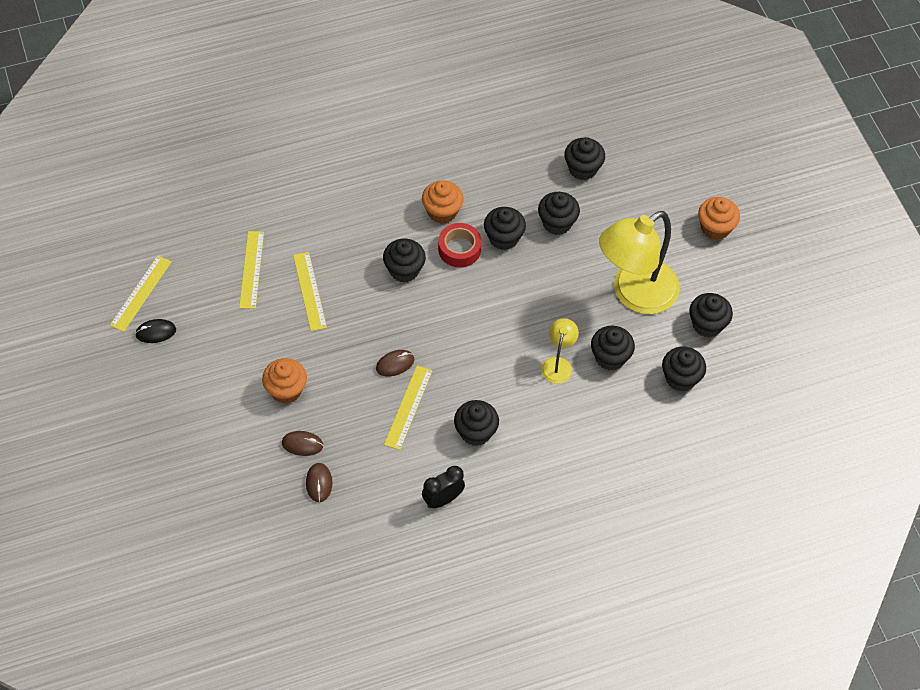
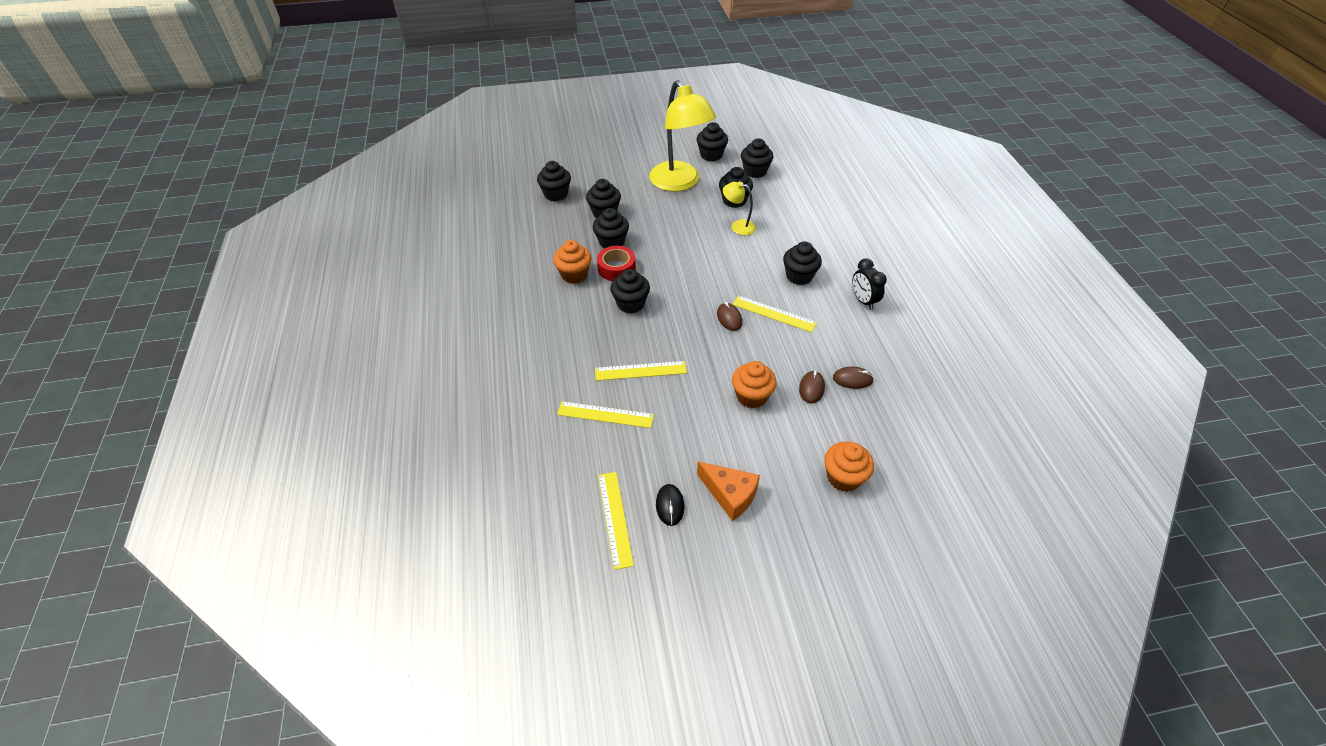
camera: 80 degrees left, 10 degrees down
yellow ruler [110,256,172,332] -> yellow ruler turned 45 degrees clockwise [598,472,634,570]
orange cupcake [698,197,740,240] -> orange cupcake moved to [824,442,874,492]
none -> orange cheese [697,461,760,521]

